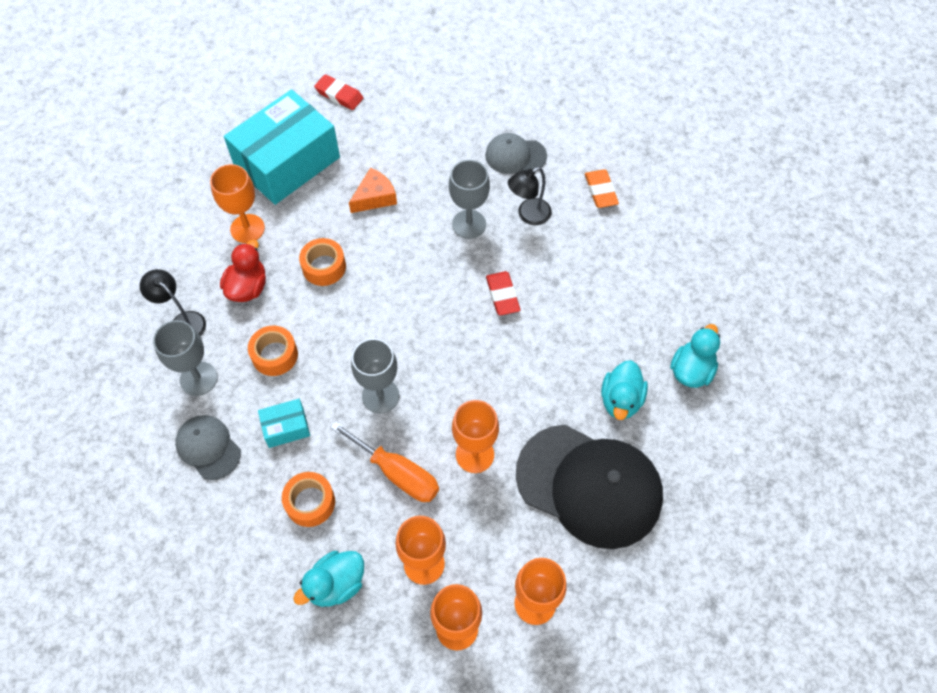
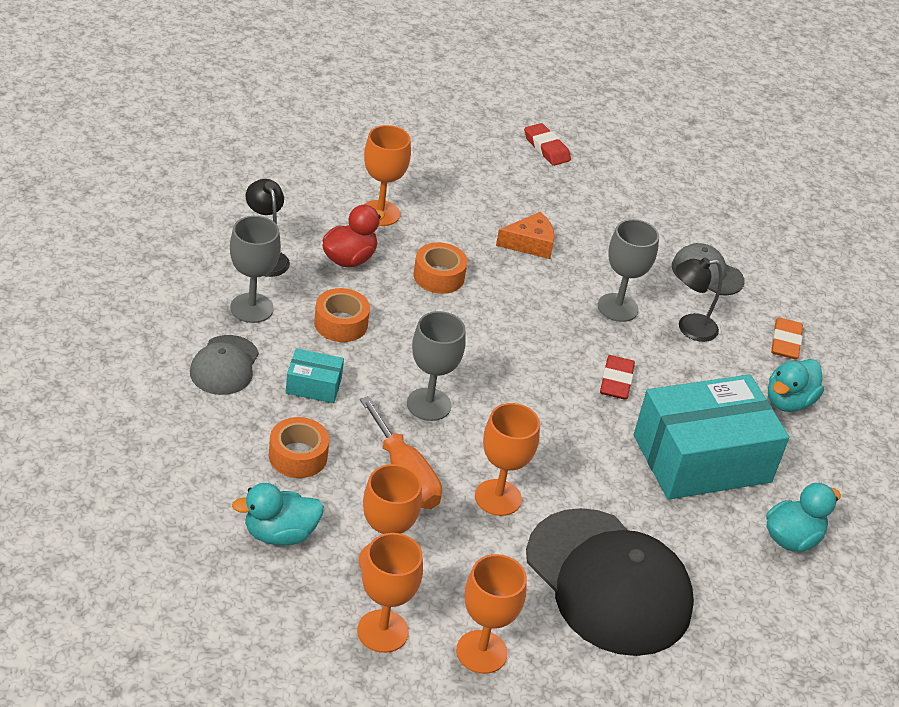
camera: 20 degrees right, 20 degrees down
grey cap [175,415,241,480] -> grey cap turned 150 degrees counterclockwise [190,335,259,395]
turquoise box [224,90,340,205] -> turquoise box moved to [634,374,789,500]
turquoise duck [601,360,648,420] -> turquoise duck moved to [768,359,824,412]

